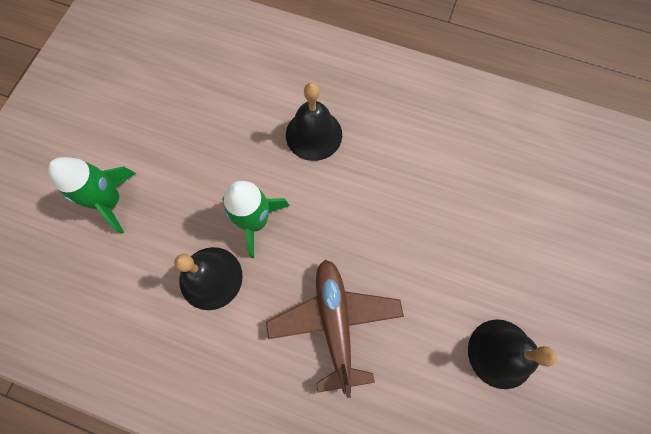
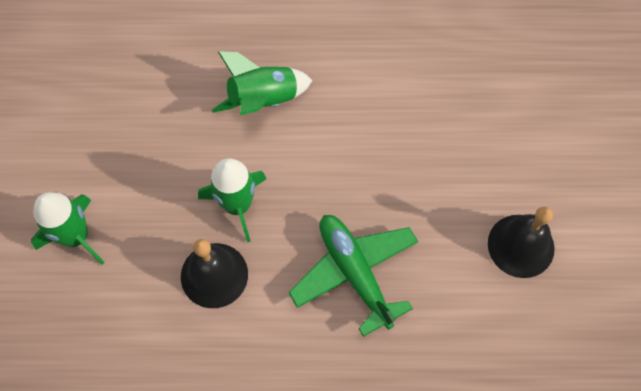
camera: 20 degrees left, 5 degrees down
brown plane [266,259,404,398] -> green plane [288,215,418,337]
black bell [286,83,342,161] -> green rocket [212,51,313,115]

